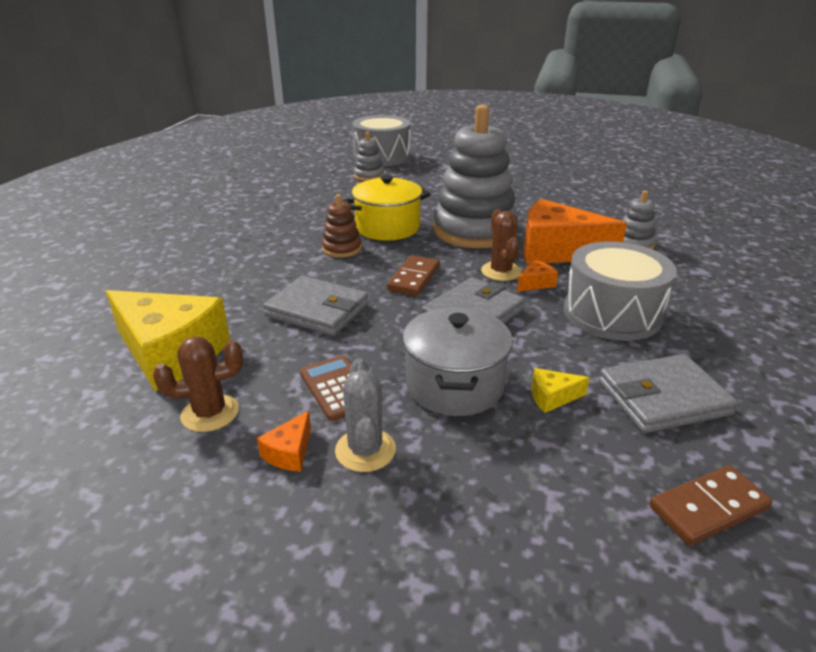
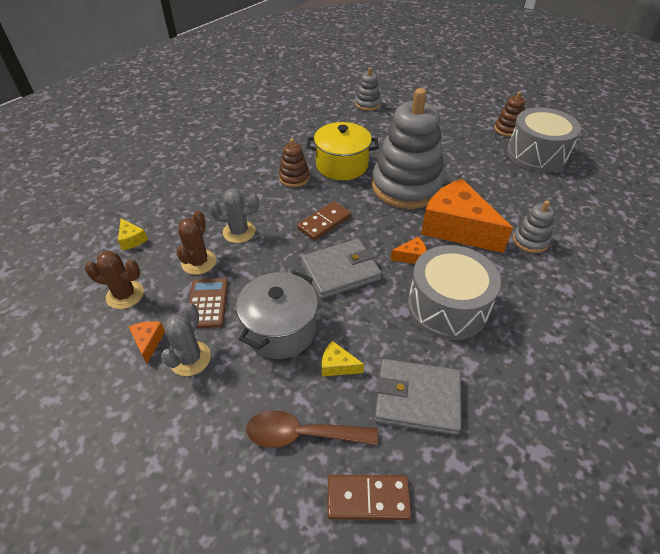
camera: 25 degrees right, 15 degrees up
yellow cheese [106,290,230,391] -> yellow cheese [118,219,148,250], size x0.40
orange cheese [257,411,311,472] -> orange cheese turned 120 degrees clockwise [129,321,165,364]
grey wallet [263,276,369,336] -> grey cactus [209,188,259,243]
grey drum [352,115,411,166] -> grey drum moved to [507,107,581,172]
brown cactus [481,209,521,281] -> brown cactus moved to [176,211,216,275]
none -> brown spoon [246,410,378,448]
none -> brown stacking toy [494,91,525,137]

